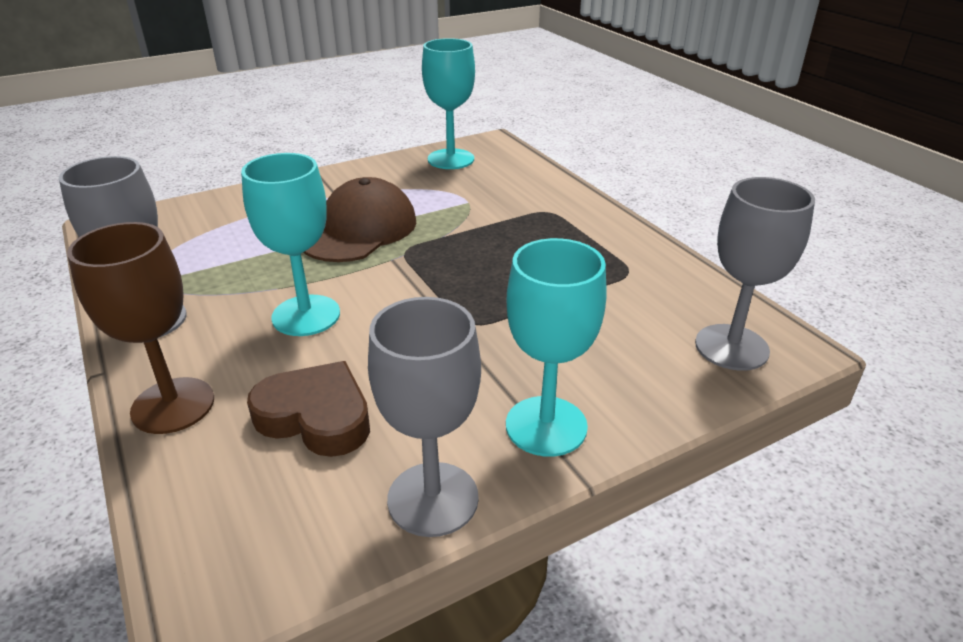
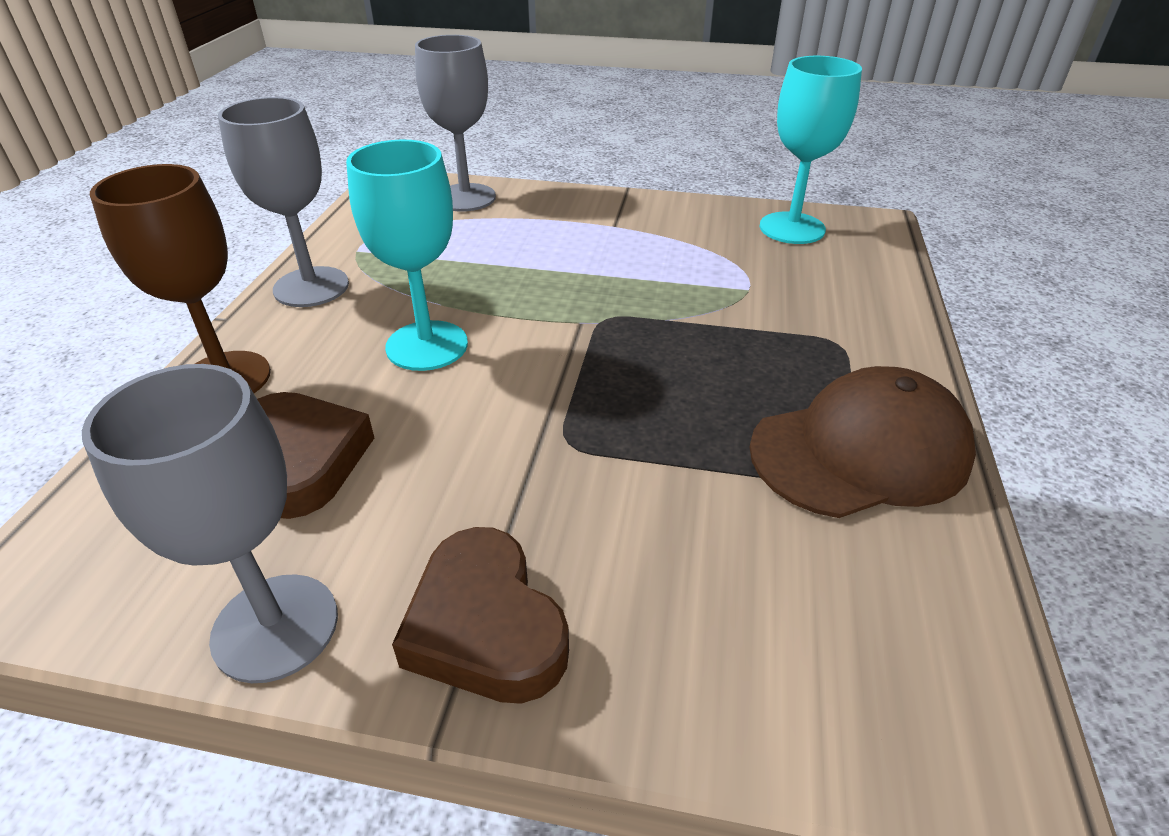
camera: 40 degrees right, 5 degrees up
brown cap [303,177,416,262] -> brown cap moved to [750,366,976,518]
turquoise goblet [506,238,607,457] -> brown heart [392,527,569,704]
grey goblet [695,177,815,371] -> grey goblet moved to [415,35,496,212]

